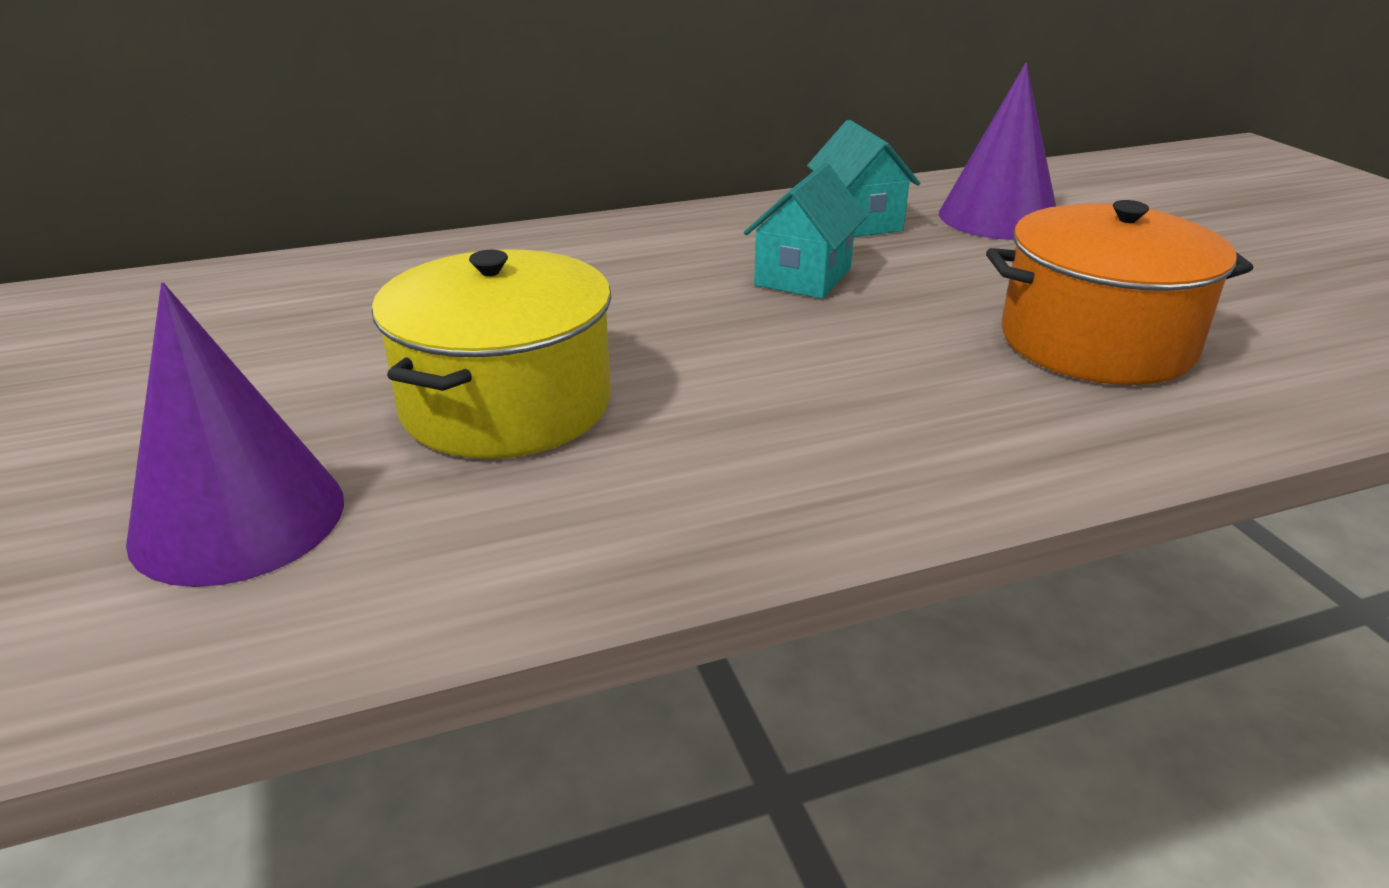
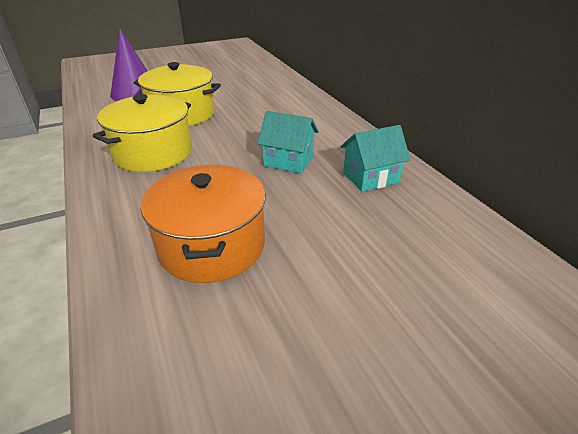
camera: 85 degrees right, 5 degrees up
purple cone [939,63,1056,240] -> none
none -> yellow pot [93,94,192,172]

